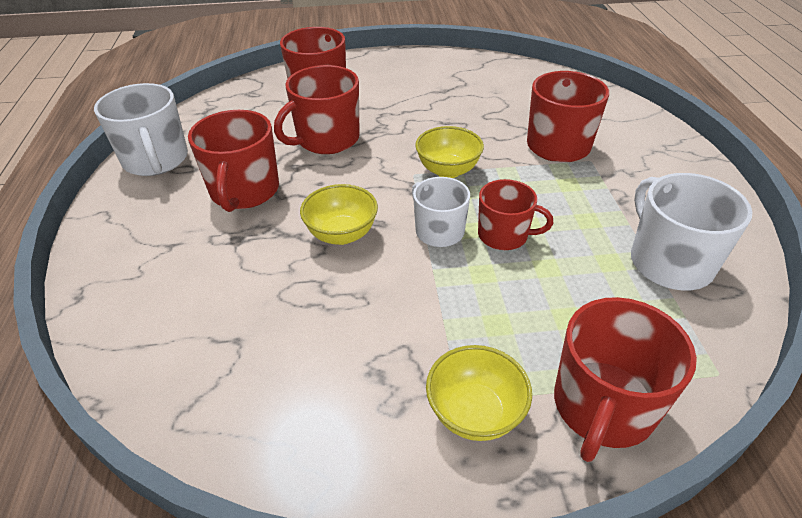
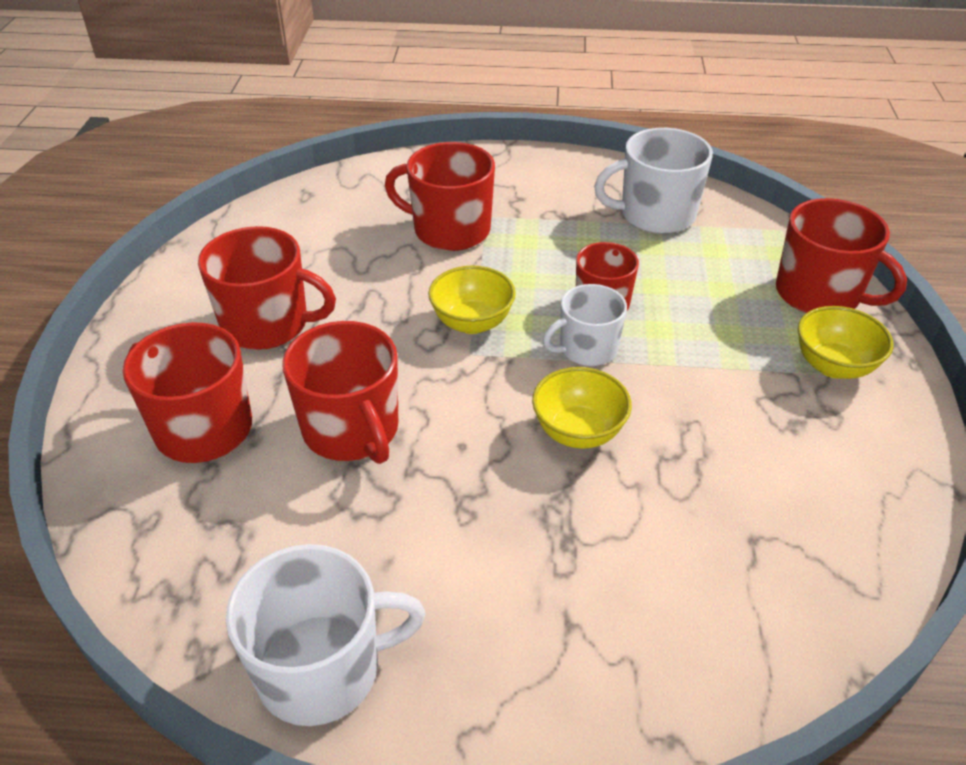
camera: 80 degrees left, 0 degrees up
red mug [188,110,279,212] -> red mug moved to [198,226,336,350]

